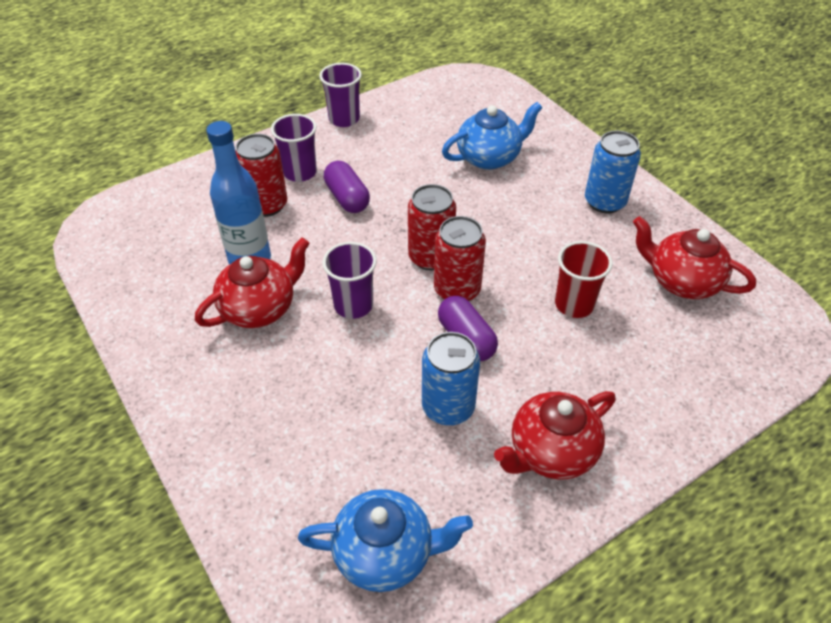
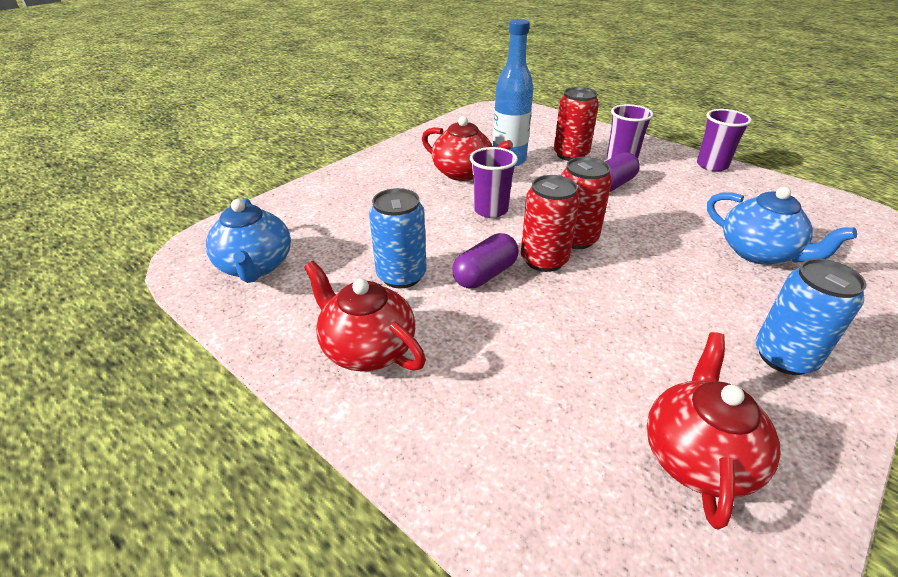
camera: 75 degrees right, 10 degrees down
red cup [555,241,613,318] -> none

